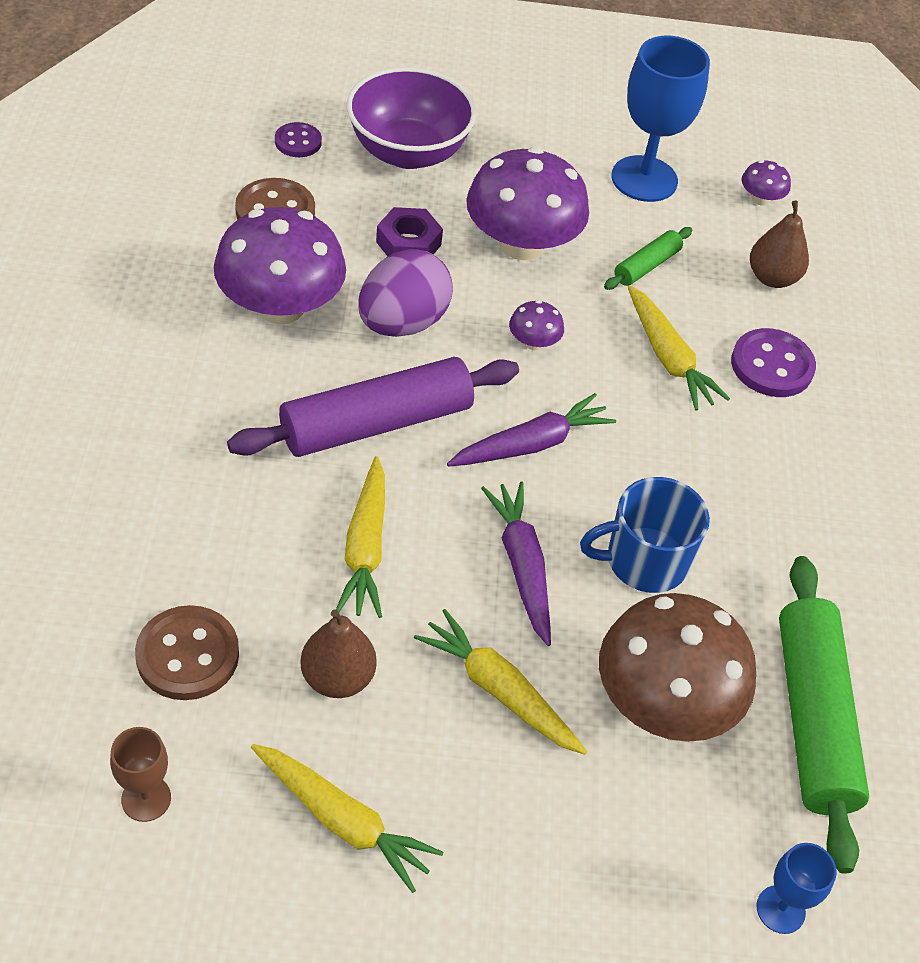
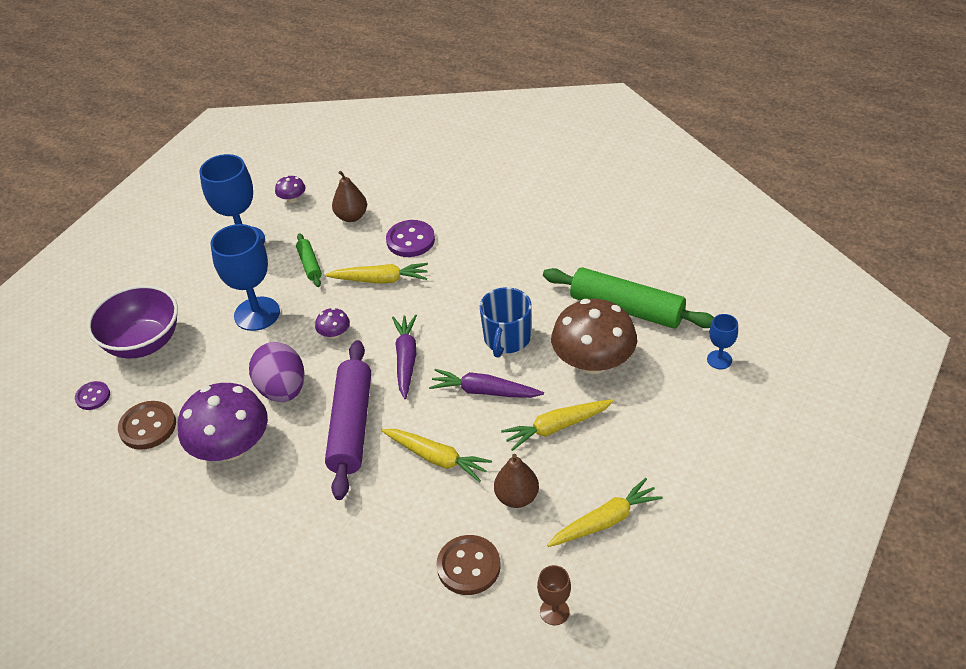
camera: 55 degrees left, 5 degrees down
purple nut [376,207,443,256] -> none
purple mushroom [466,147,589,260] -> blue goblet [210,224,280,331]

